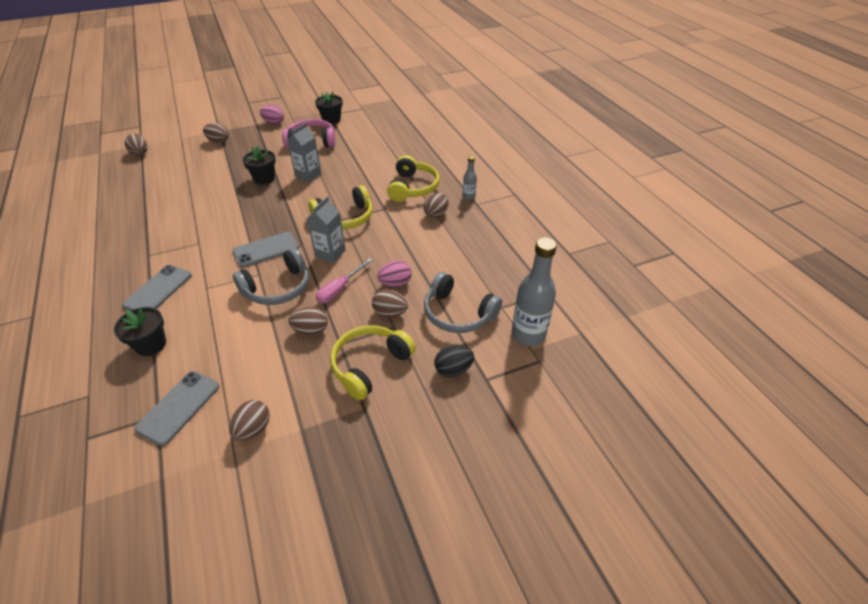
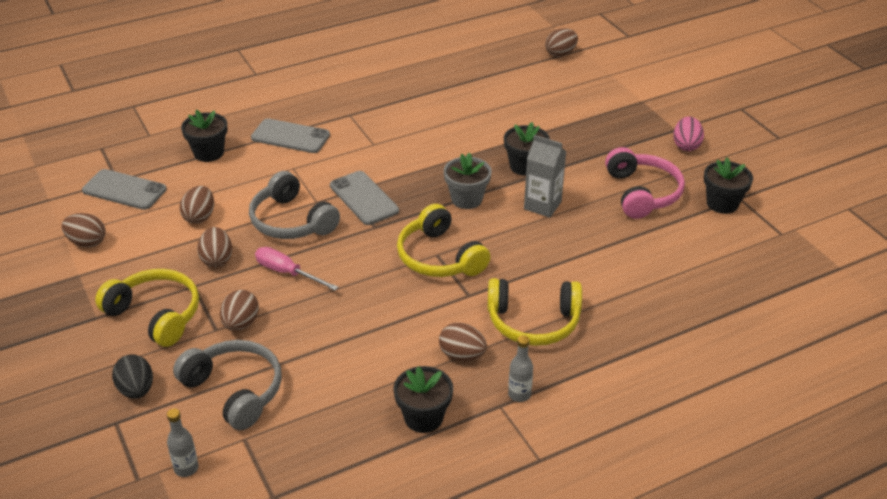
camera: 85 degrees right, 5 degrees down
brown egg [203,123,229,143] -> brown egg moved to [179,186,214,224]
grey carton [307,196,346,263] -> none
pink egg [377,260,412,287] -> none
grey headphones [424,272,502,333] -> grey headphones turned 105 degrees clockwise [173,340,282,430]
grey bottle [512,237,557,346] -> grey bottle [167,408,199,477], size x0.49
none -> black flower pot [394,366,453,433]
none -> grey flower pot [444,153,492,209]

